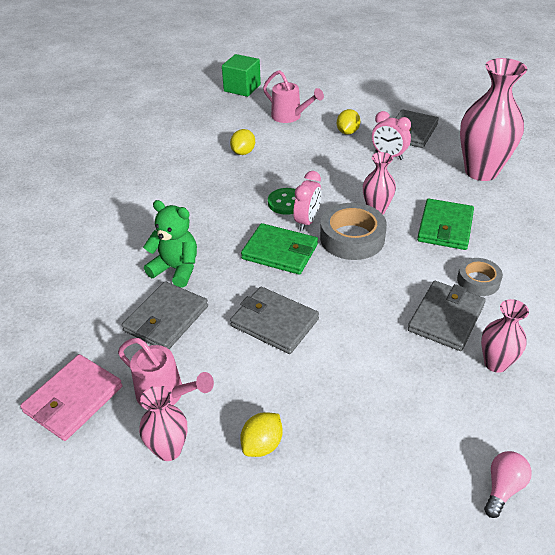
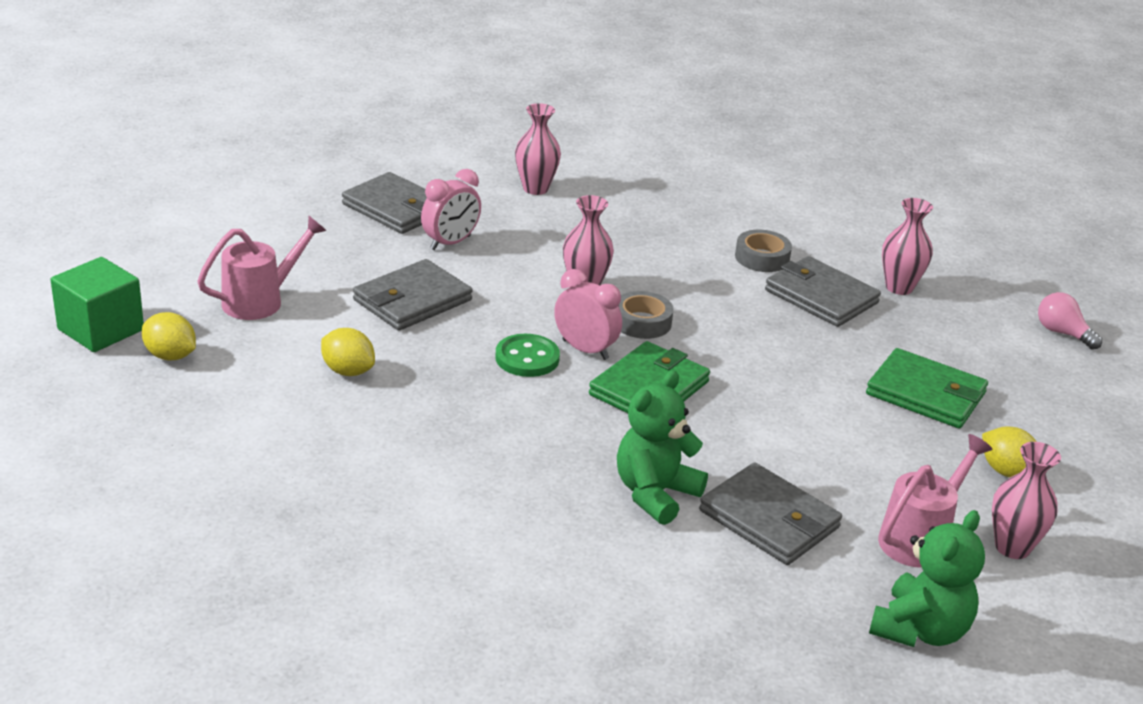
camera: 80 degrees left, 10 degrees down
pink wallet [20,354,123,441] -> green teddy bear [869,510,985,647]
grey wallet [230,287,319,354] -> grey wallet moved to [353,259,473,331]
grey tape [320,203,387,260] -> grey tape [618,291,674,339], size x0.60
yellow lemon [337,109,360,135] -> yellow lemon moved to [142,312,196,360]
green wallet [417,199,474,250] -> green wallet moved to [866,348,988,429]
pink vase [460,58,527,181] -> pink vase [515,103,561,195], size x0.52

